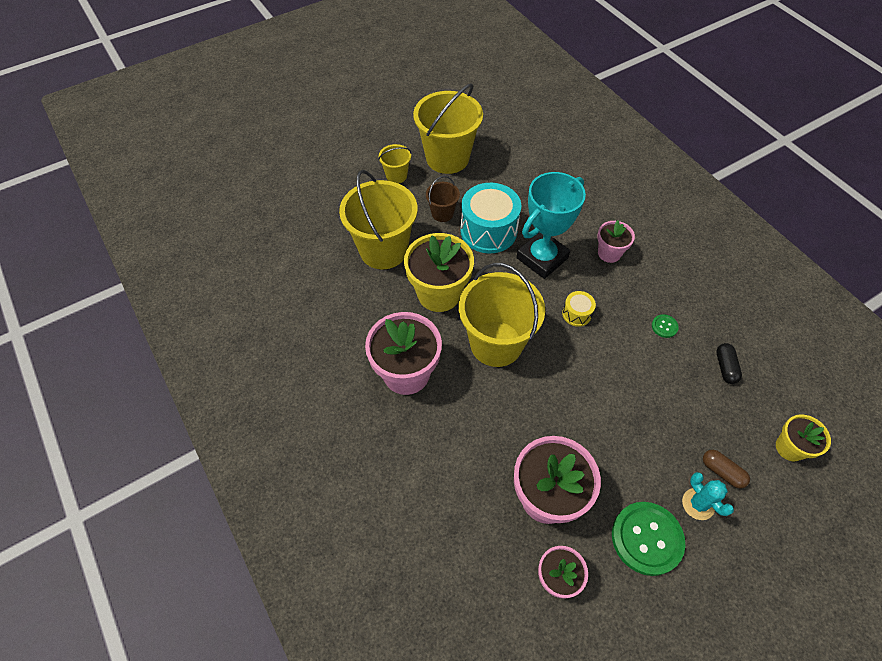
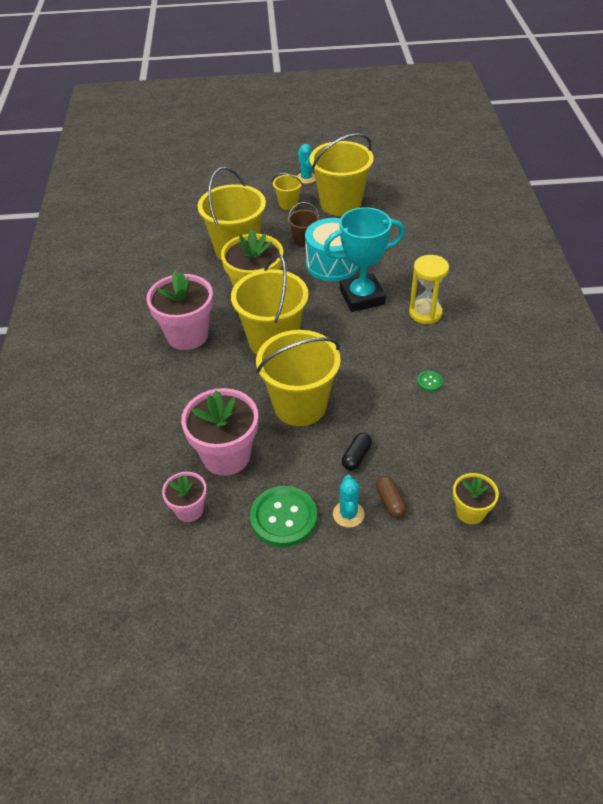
camera: 30 degrees right, 10 degrees down
yellow drum [562,291,596,327] -> none
pink flower pot [597,220,635,263] -> yellow hourglass [409,255,449,324]
black capsule [716,343,742,384] -> black capsule moved to [342,433,372,470]
none -> yellow bucket [256,330,341,426]
none -> turquoise cactus [297,144,316,184]

